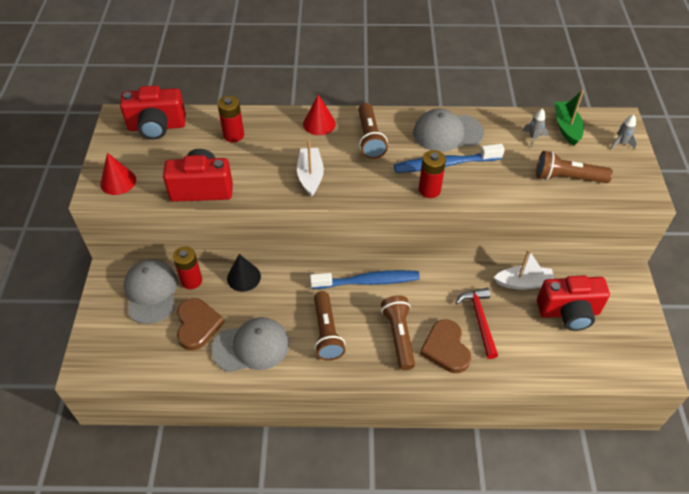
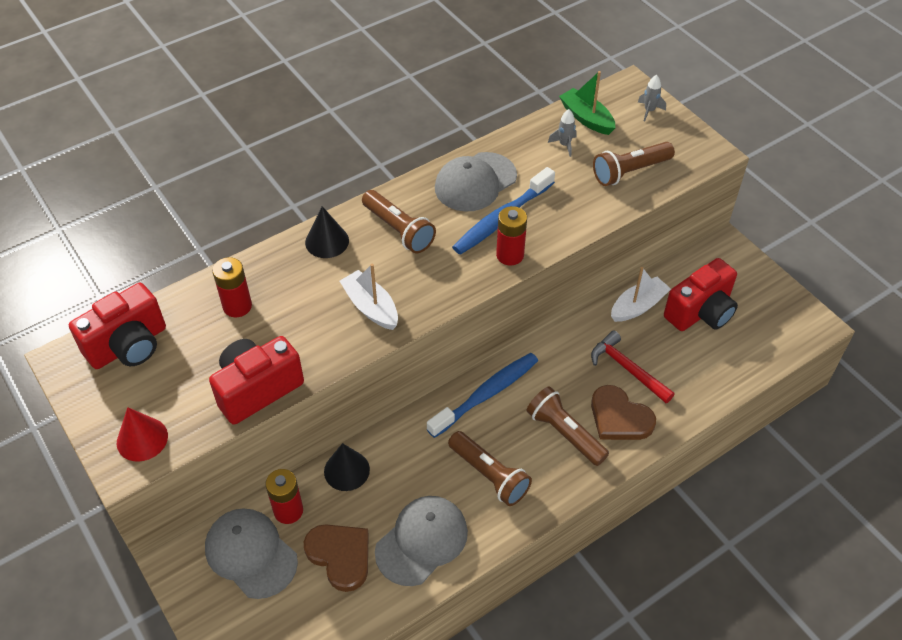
camera: 35 degrees left, 0 degrees up
red cone [303,94,336,135] -> black cone [305,206,349,258]

